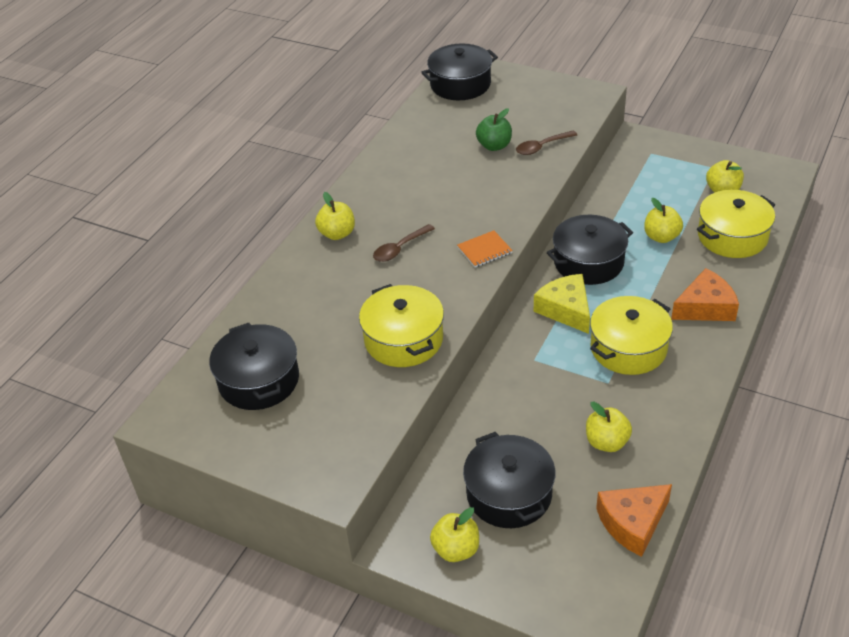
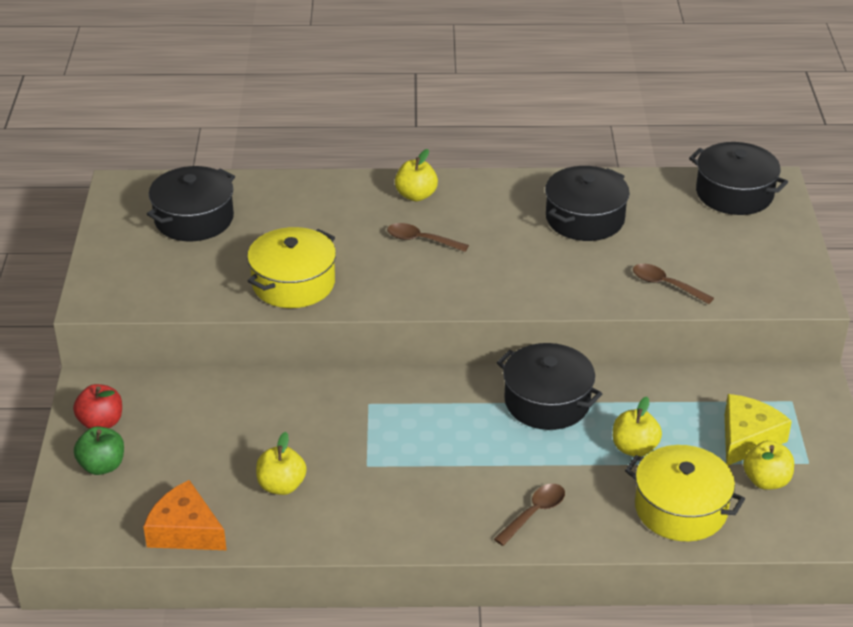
camera: 60 degrees right, 5 degrees down
yellow apple [430,507,479,562] -> red apple [73,384,122,429]
orange notebook [457,231,513,268] -> none
black pot [463,432,555,528] -> black pot moved to [545,166,630,241]
green apple [476,108,512,151] -> green apple moved to [74,426,124,475]
yellow cheese [534,274,590,334] -> yellow cheese moved to [725,394,792,465]
yellow pot [590,296,673,375] -> none
orange cheese [671,268,739,321] -> brown spoon [494,484,565,546]

